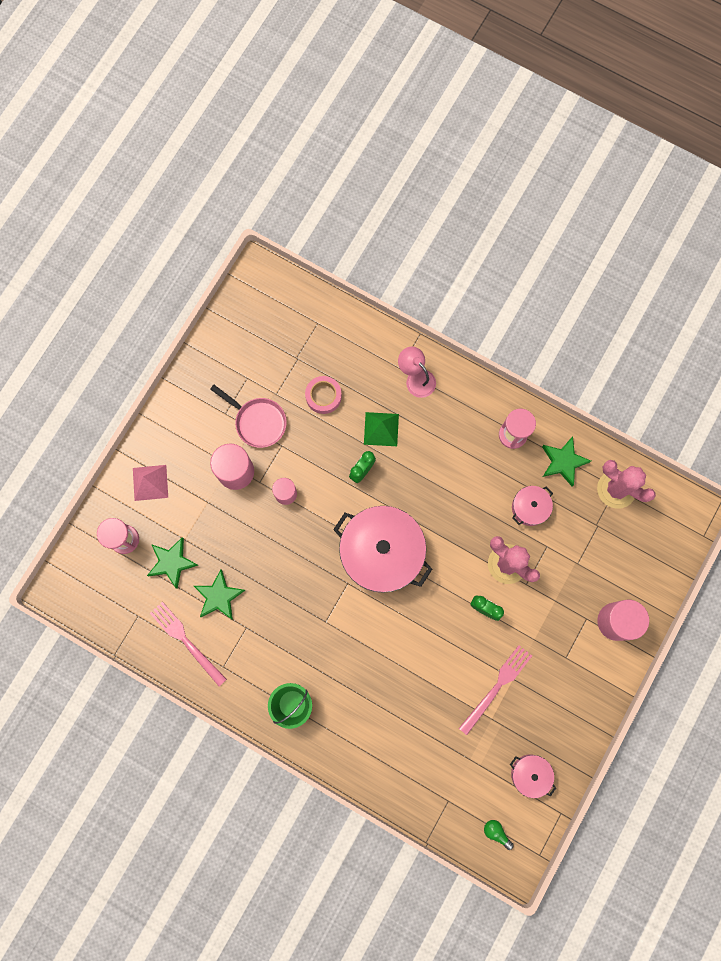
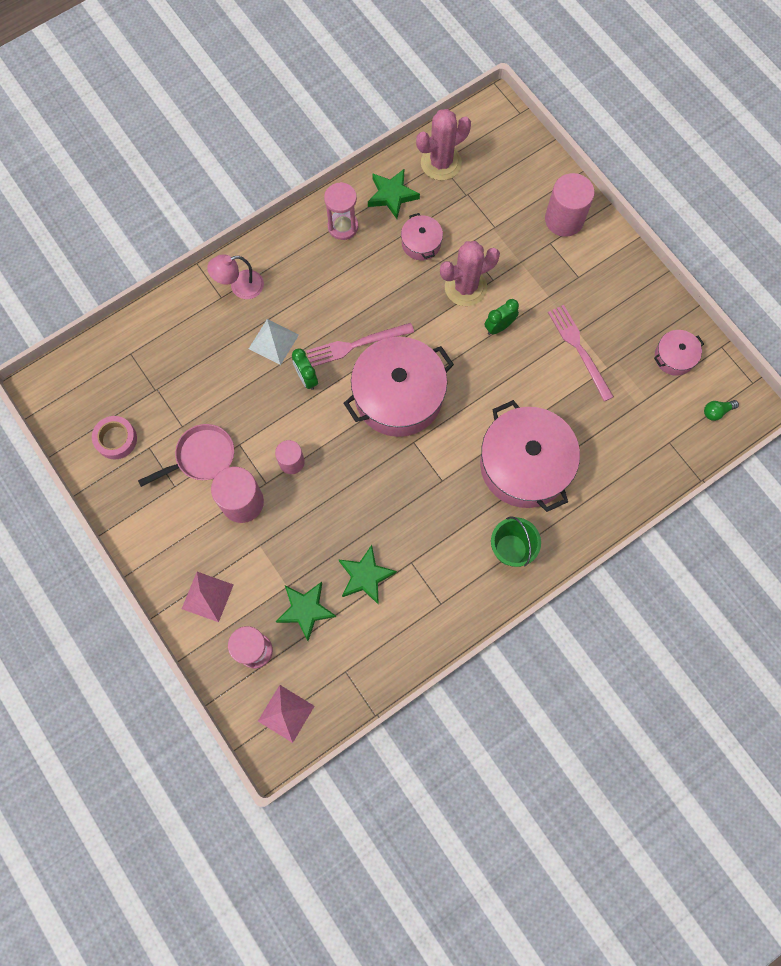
camera: 65 degrees left, 5 degrees down
pink fork [150,602,227,686] -> pink fork moved to [306,323,414,367]
pink tape [305,376,342,414] -> pink tape moved to [92,416,137,459]
green pyramid [364,412,399,446] -> white pyramid [249,319,299,365]
none -> pink pyramid [258,685,314,743]
none -> pink pot [480,400,580,512]

